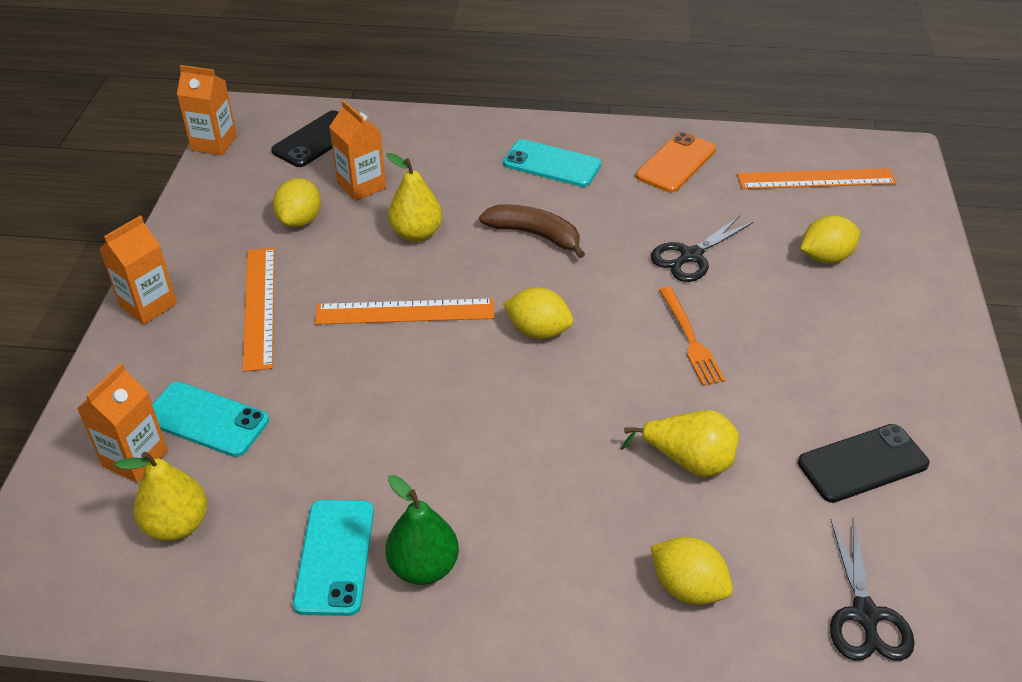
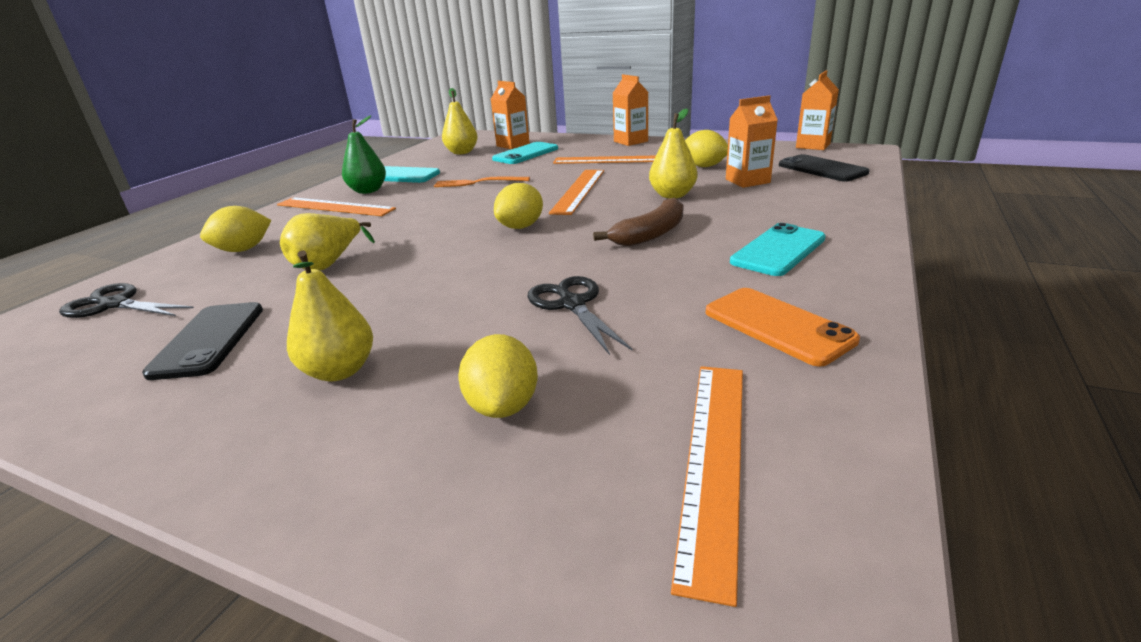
camera: 110 degrees right, 15 degrees down
orange fork [659,287,725,386] -> orange fork moved to [434,177,530,187]
none -> orange ruler [277,197,396,216]
none -> yellow pear [287,251,373,381]

